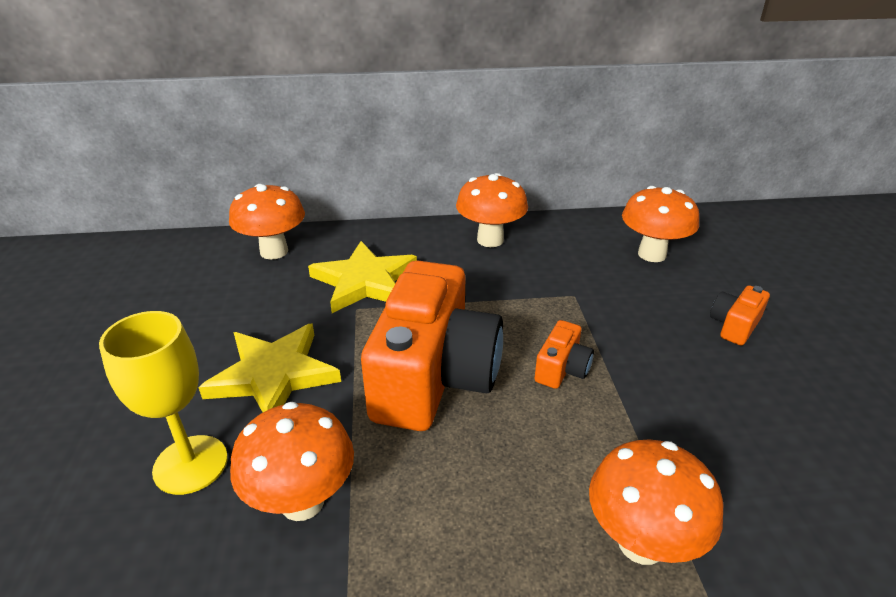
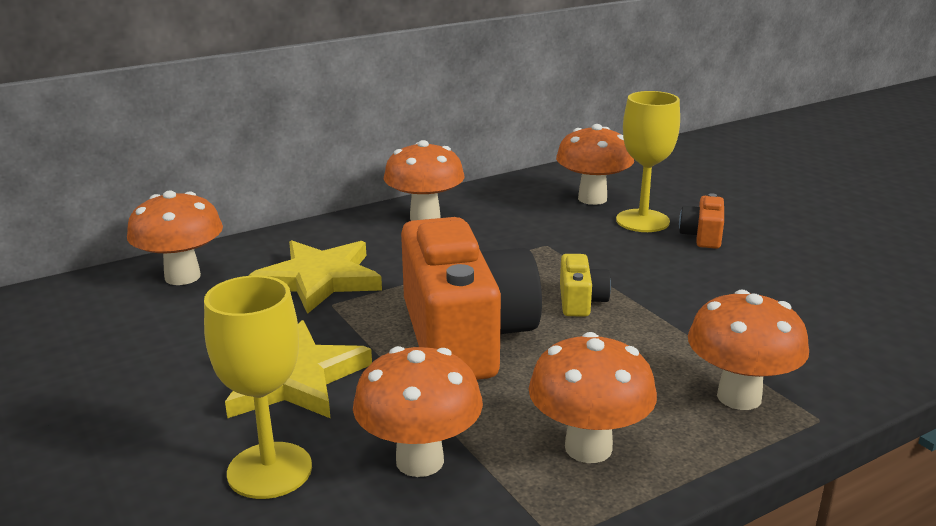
camera: 25 degrees left, 10 degrees down
orange camera [534,320,594,389] -> yellow camera [560,254,611,317]
none -> orange mushroom [529,332,657,463]
none -> yellow goblet [616,91,680,232]

